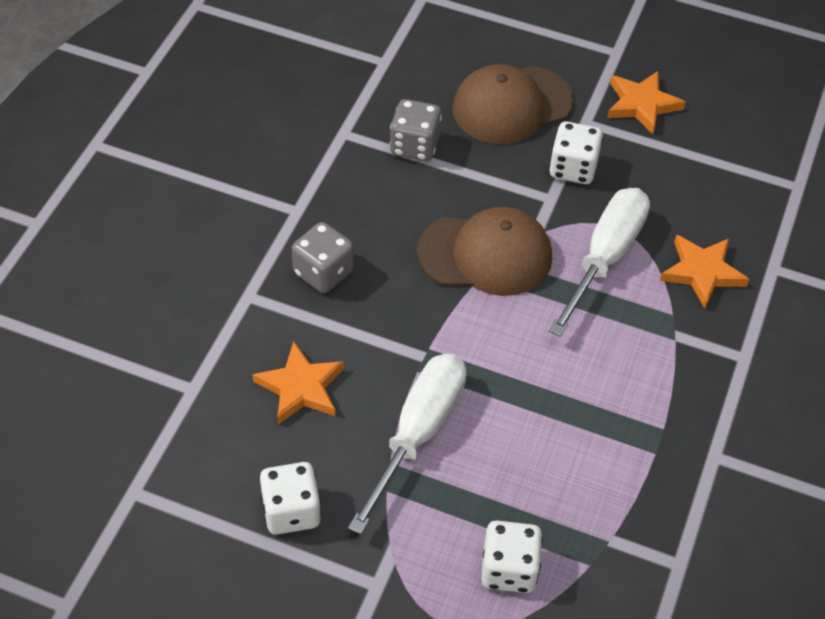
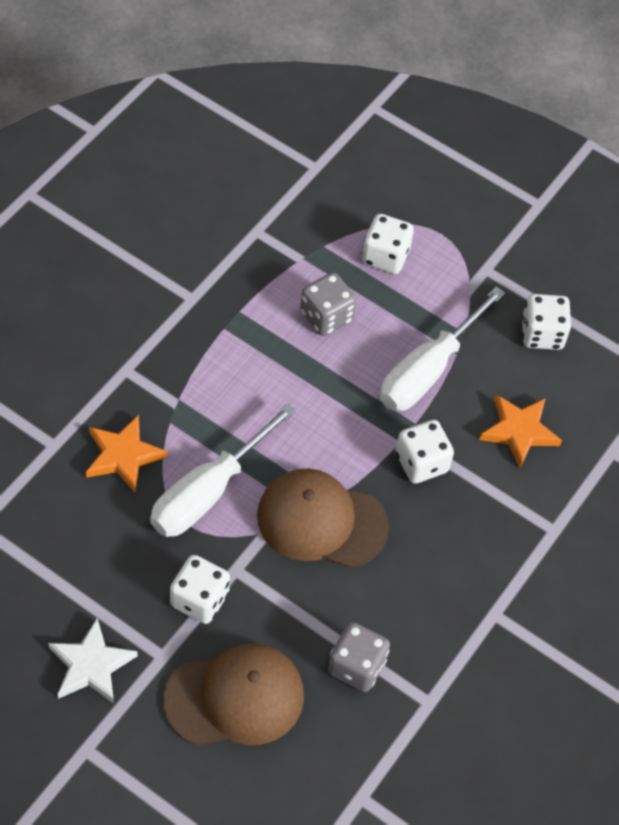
camera: 170 degrees left, 5 degrees up
grey dice [292,222,354,293] -> grey dice moved to [300,272,357,336]
orange star [607,71,685,134] -> white star [48,618,138,703]
none -> white dice [395,420,454,484]

